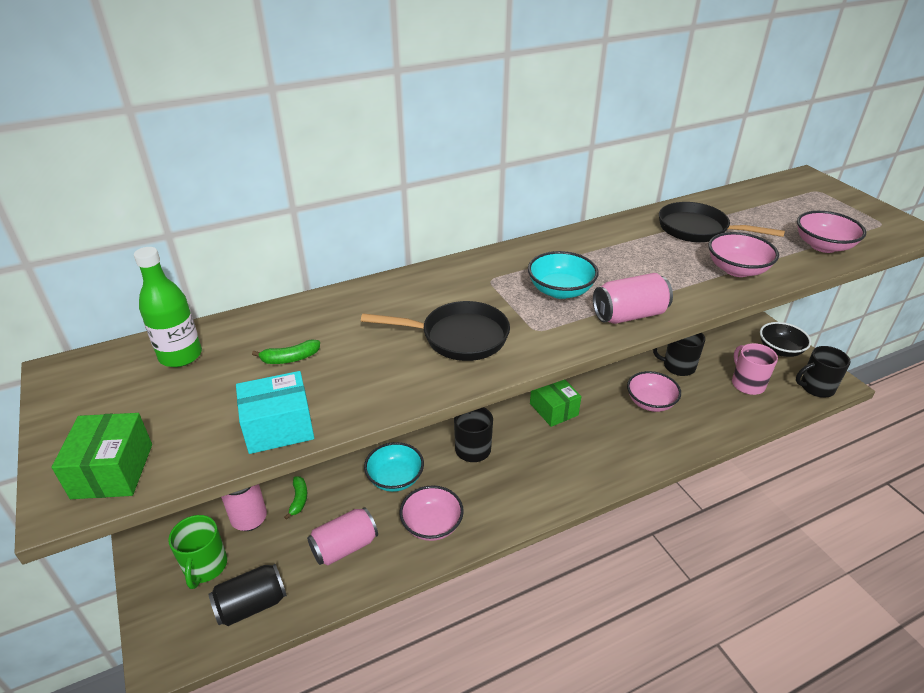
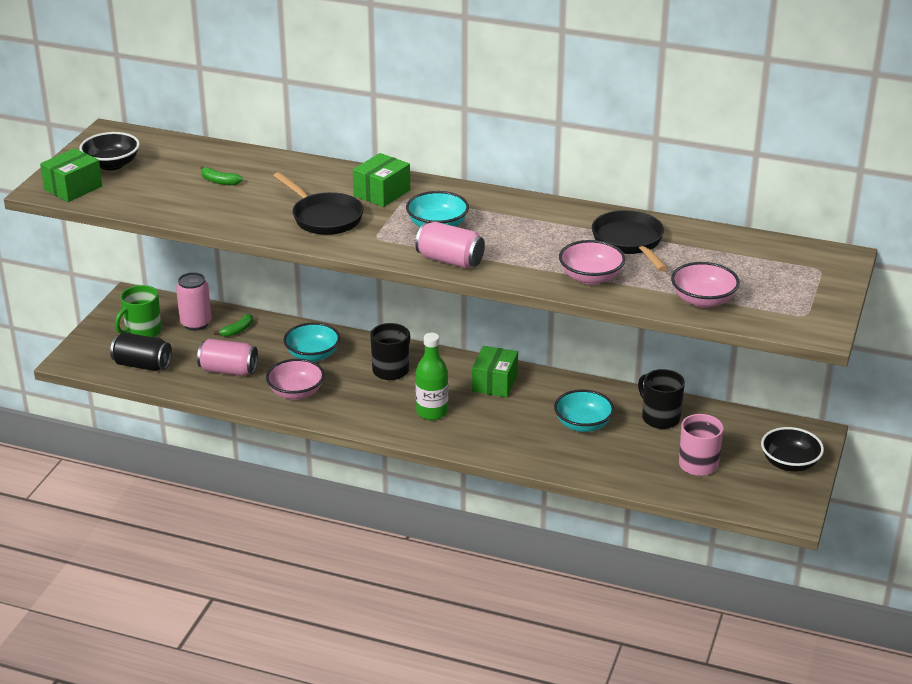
camera: 45 degrees right, 5 degrees down
green bottle [134,247,202,367] -> green bottle moved to [415,333,448,420]
turquoise box [236,371,314,454] -> none
pink bowl [627,371,681,412] -> turquoise bowl [554,390,614,432]
black mug [796,346,851,398] -> none
none -> black bowl [79,132,140,171]
none -> green box [353,153,410,207]

